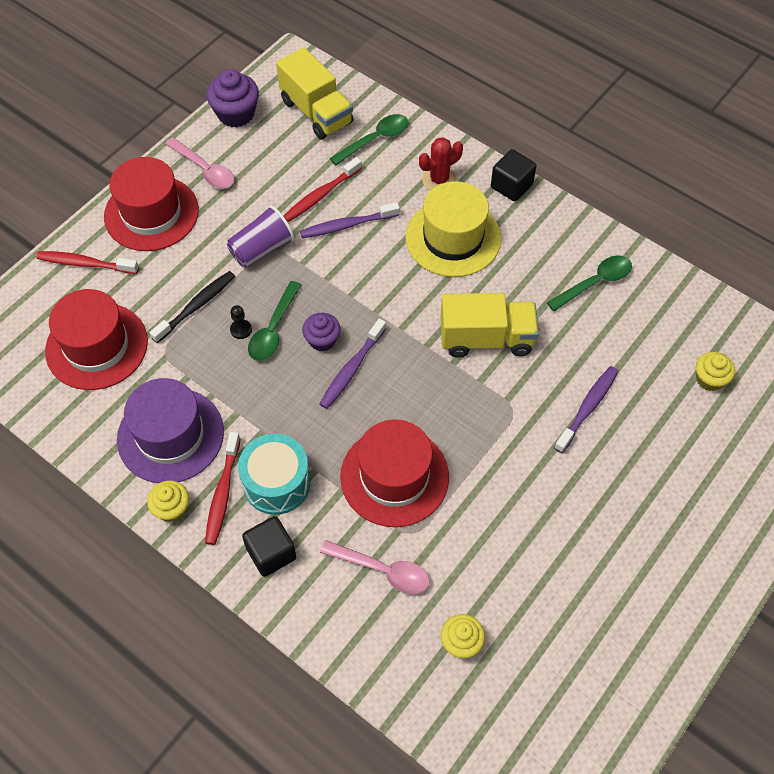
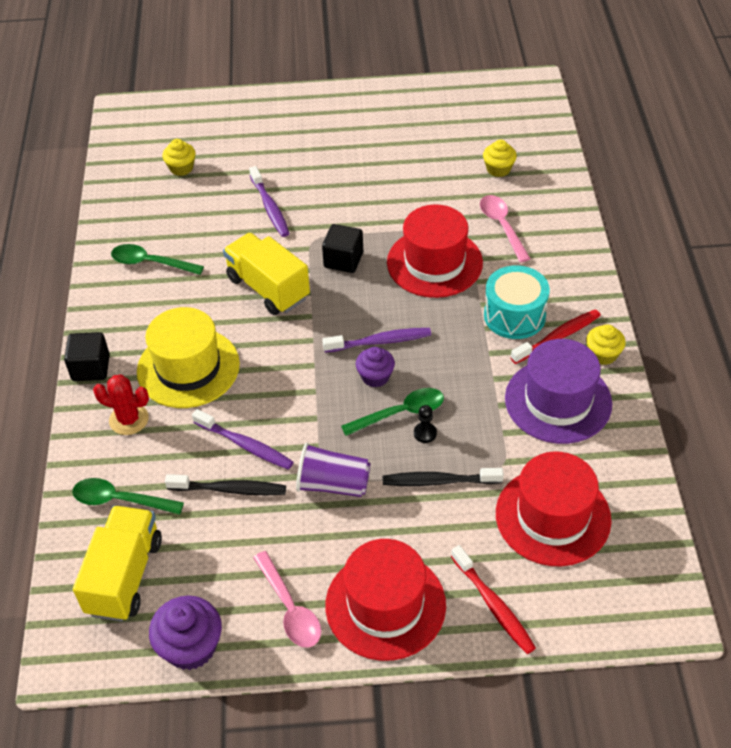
camera: 130 degrees left, 10 degrees down
pink spoon [165,137,235,189] -> pink spoon turned 150 degrees clockwise [253,551,321,648]
black cube [242,516,296,577] -> black cube moved to [322,224,363,273]
red toothbrush [284,157,362,222] -> black toothbrush [165,474,286,495]
purple toothbrush [554,366,618,453] -> purple toothbrush turned 105 degrees counterclockwise [249,166,290,237]

